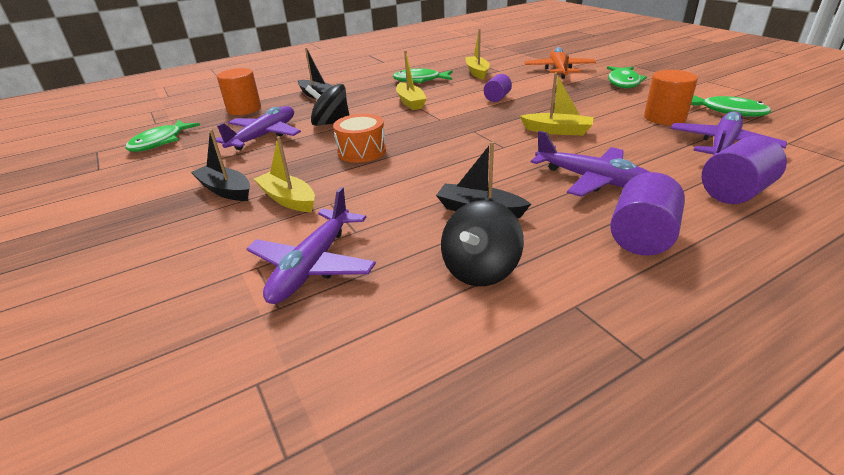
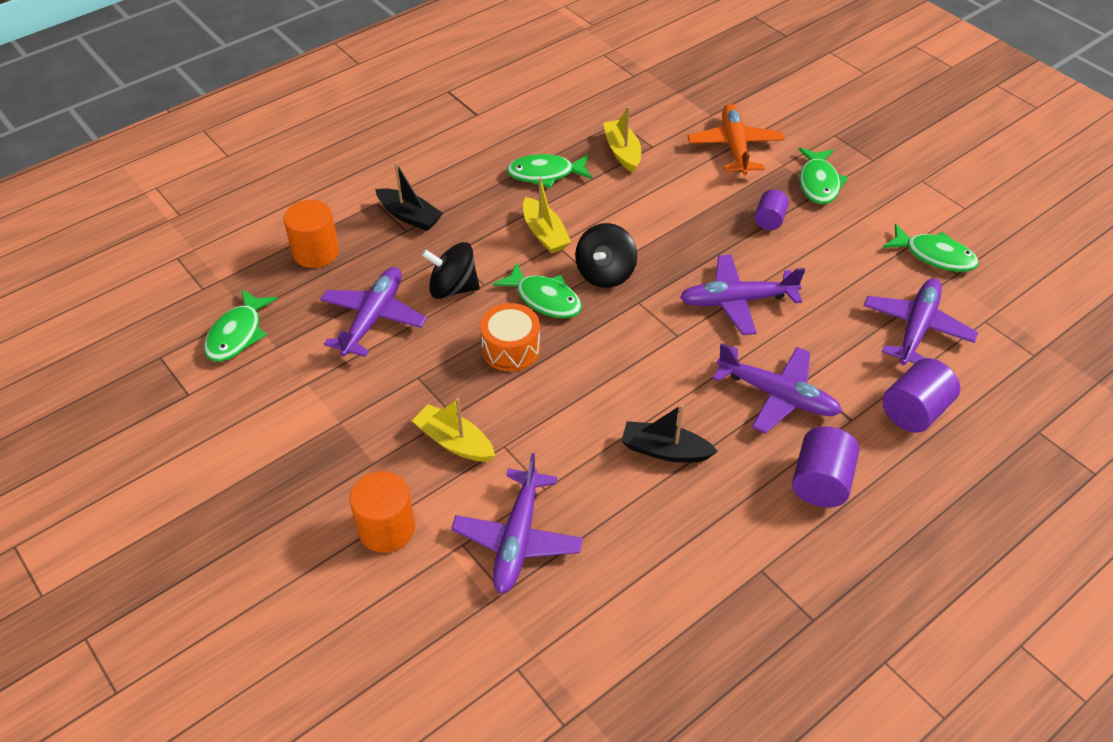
camera: 10 degrees left, 15 degrees up
black boat [191,129,250,201] -> none
black spinning top [441,200,524,286] -> black spinning top moved to [575,223,637,288]
purple cylinder [484,74,512,102] -> purple cylinder moved to [754,189,789,230]
yellow boat [520,73,593,135] -> purple plane [680,254,805,335]
orange cylinder [644,70,698,125] -> orange cylinder moved to [350,471,415,553]
none -> green fish [493,262,582,319]

